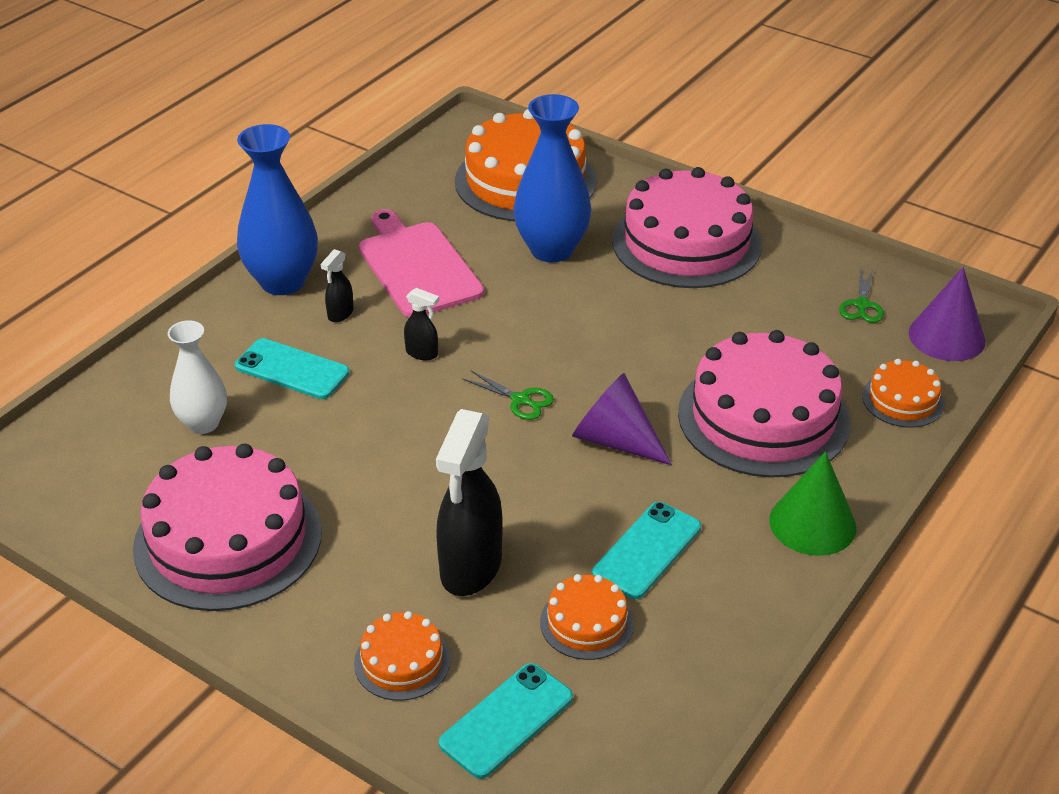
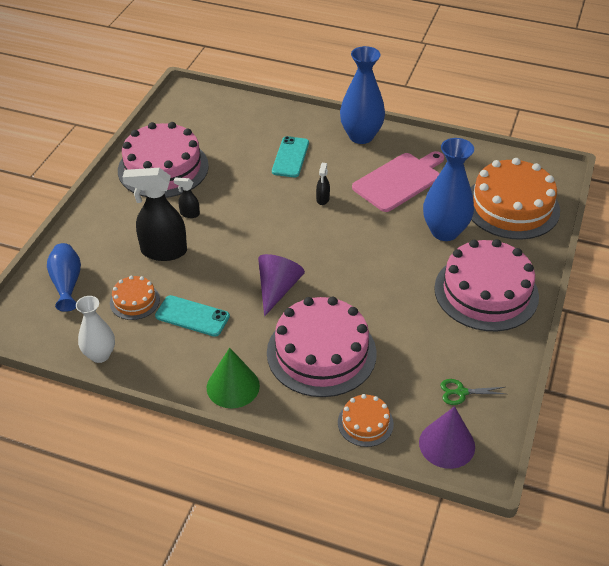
camera: 75 degrees right, 5 degrees up
white vase [168,320,227,434] -> white vase moved to [76,296,115,363]
black spray bottle [321,249,354,322] -> black spray bottle moved to [174,178,200,218]
orange cake [354,611,450,701] -> none
turquoise phone [439,663,573,779] -> blue vase [47,243,81,312]
green scissors [462,370,554,420] -> none

